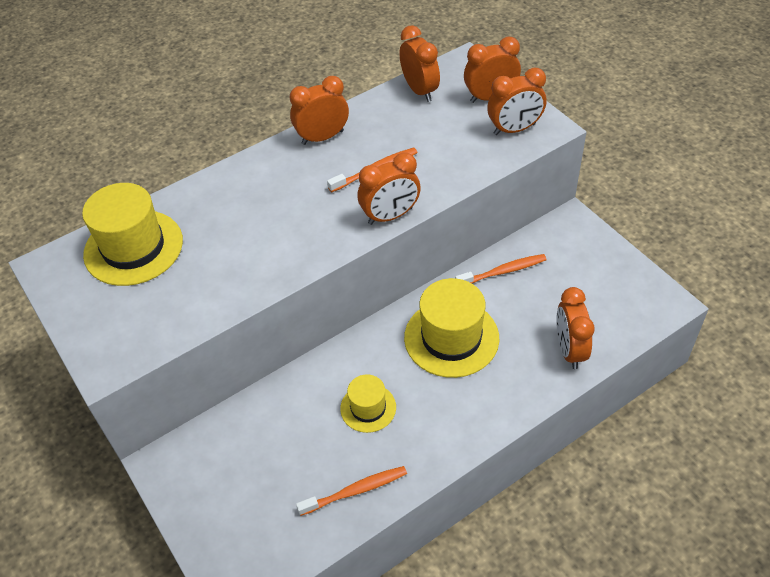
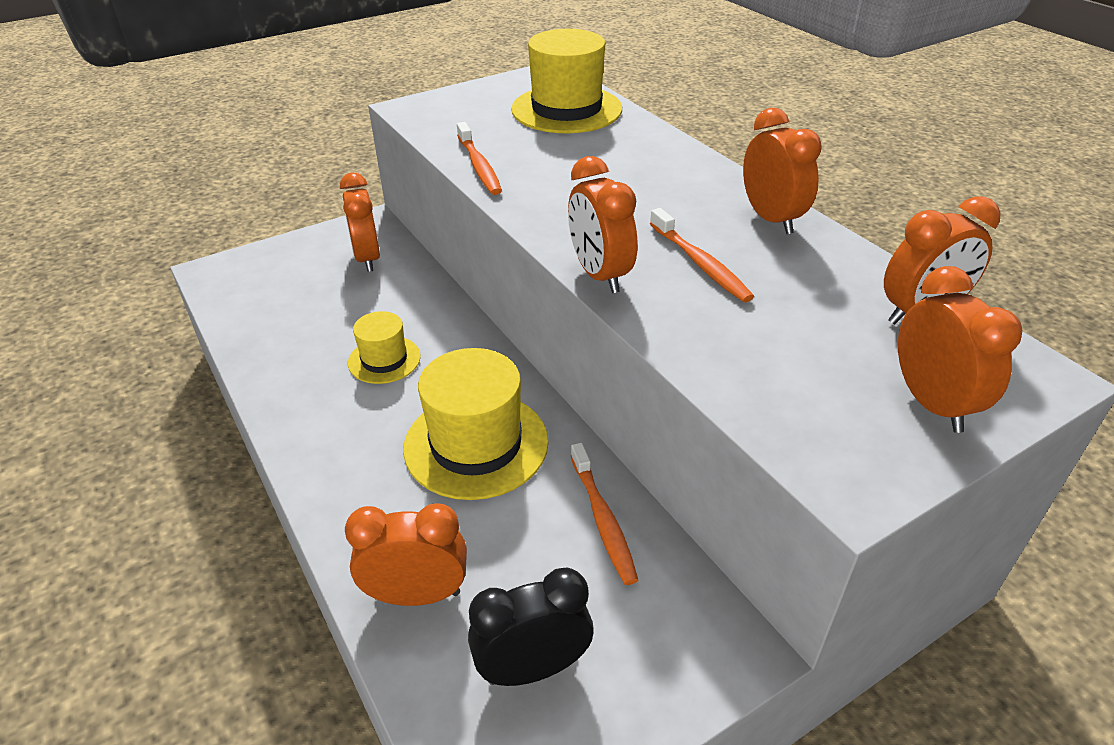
camera: 90 degrees right, 10 degrees down
orange toothbrush [296,466,407,516] -> orange toothbrush moved to [457,122,502,195]
orange clock [487,68,546,135] -> orange clock moved to [340,173,380,272]
none -> black clock [468,567,594,686]

